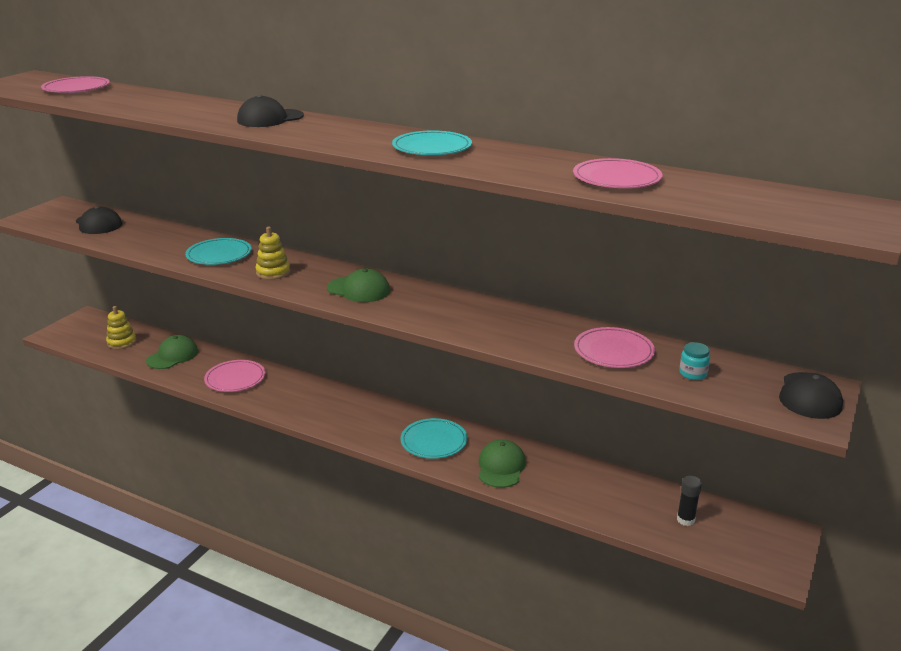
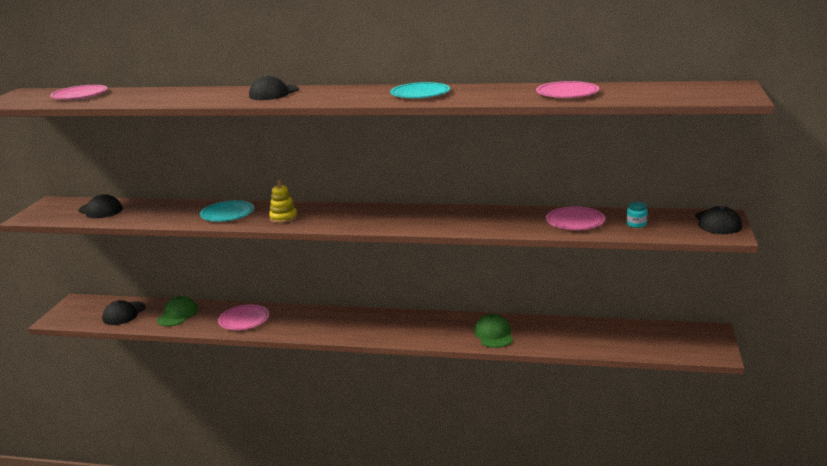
camera: 15 degrees left, 5 degrees down
yellow stacking toy [106,306,136,349] -> black cap [102,300,146,325]
green cap [327,268,390,302] -> none
turquoise plate [401,418,467,459] -> none
black glue stick [677,476,702,526] -> none

